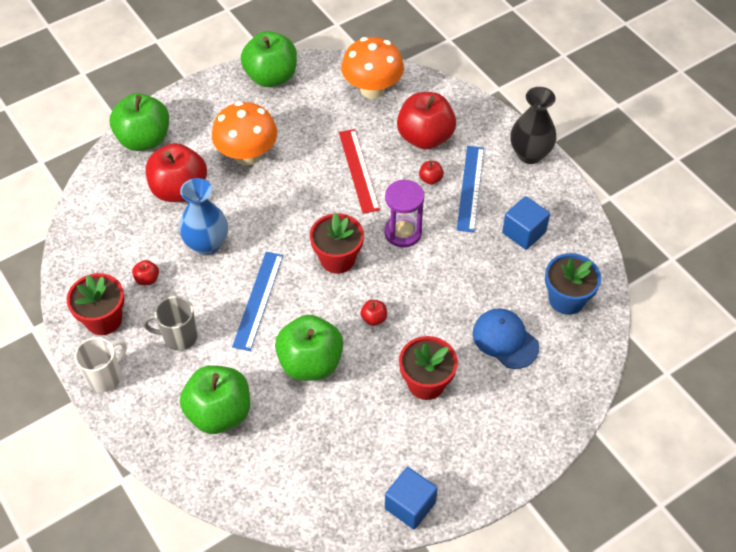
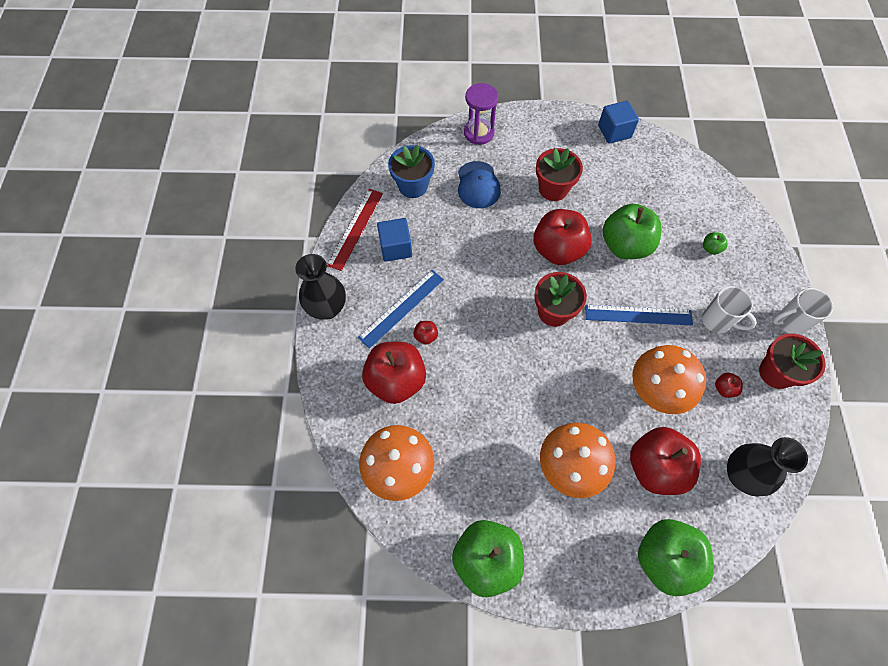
camera: 145 degrees left, 10 degrees up
grey mug [143,296,197,351] -> white mug [702,286,757,333]
blue vase [179,178,228,256] -> orange mushroom [632,345,706,414]
green apple [180,365,250,434] -> green apple [703,232,728,255], size x0.41
blue ruler [232,252,283,351] -> blue ruler turned 45 degrees clockwise [585,305,693,326]
red ruler [339,129,380,214] -> red ruler moved to [327,189,383,271]
red apple [360,300,387,326] -> red apple [533,209,592,265], size x2.44
purple hourglass [384,180,424,248] -> purple hourglass moved to [464,83,498,145]
none -> black vase [727,437,808,497]

